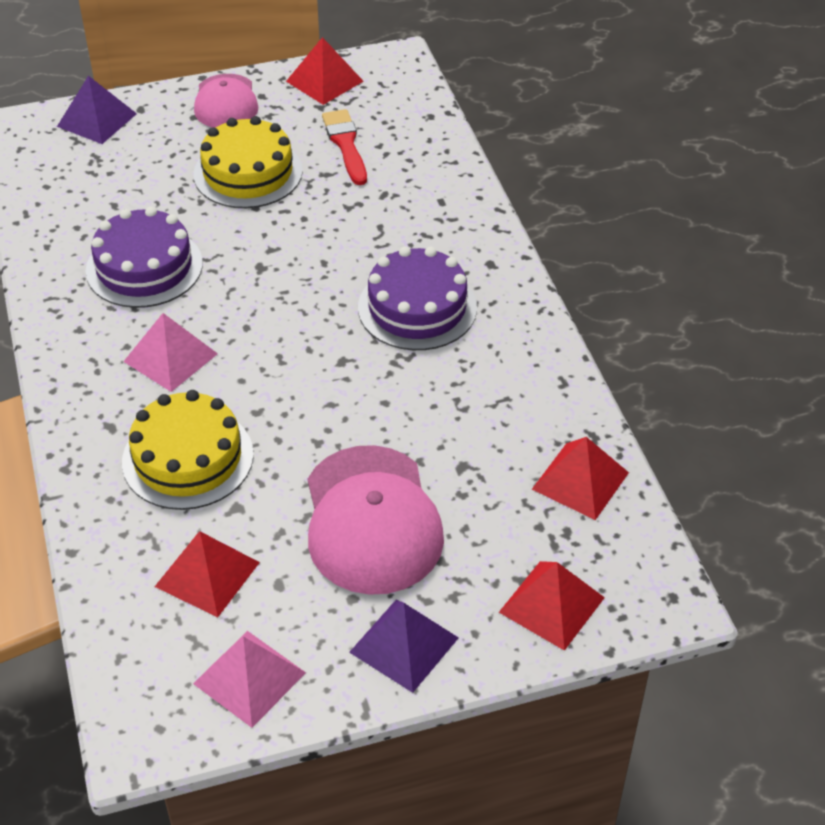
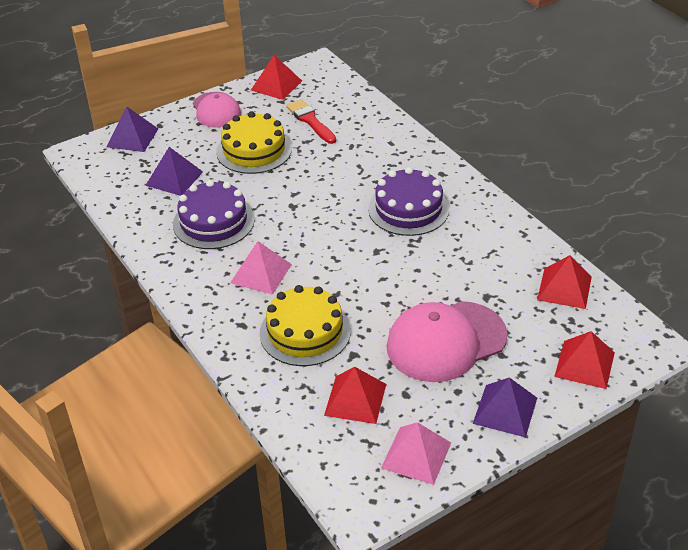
camera: 15 degrees left, 5 degrees down
pink cap [308,445,444,595] -> pink cap turned 90 degrees clockwise [387,301,508,382]
none -> purple pyramid [145,147,203,196]

